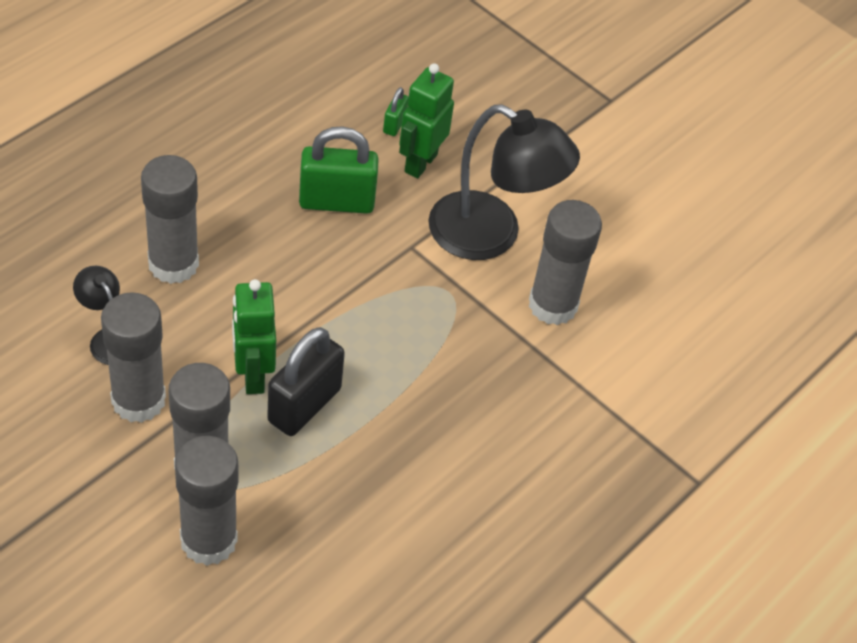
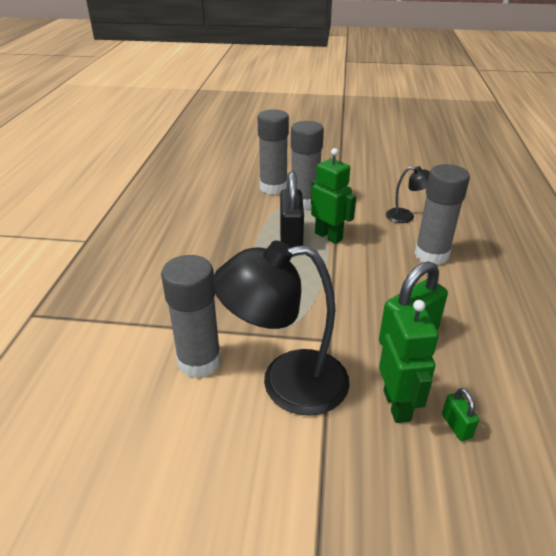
camera: 150 degrees right, 15 degrees down
grey glue stick [101,292,166,423] -> none

